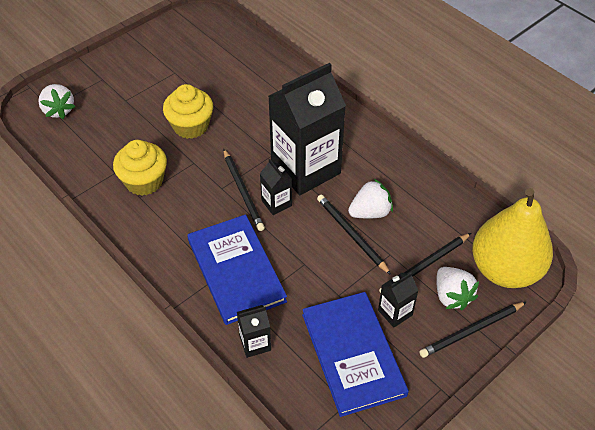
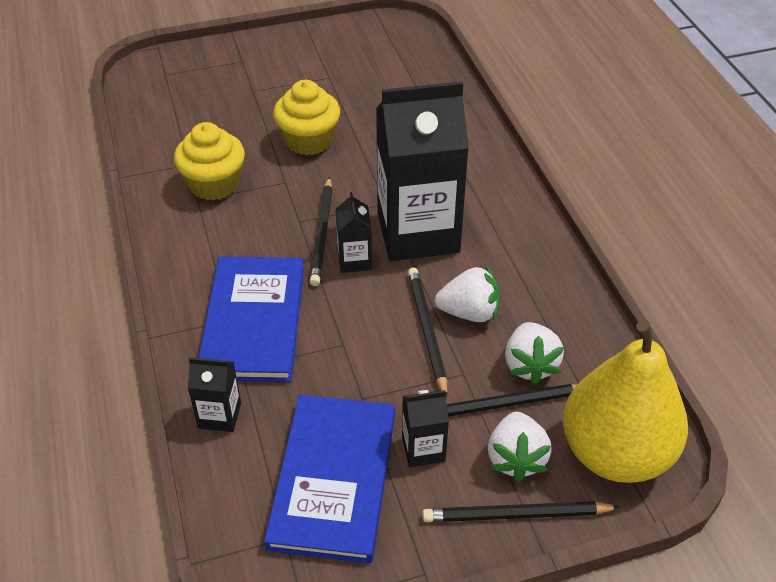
camera: 25 degrees right, 5 degrees down
white strawberry [38,84,76,119] -> white strawberry moved to [505,322,564,385]

